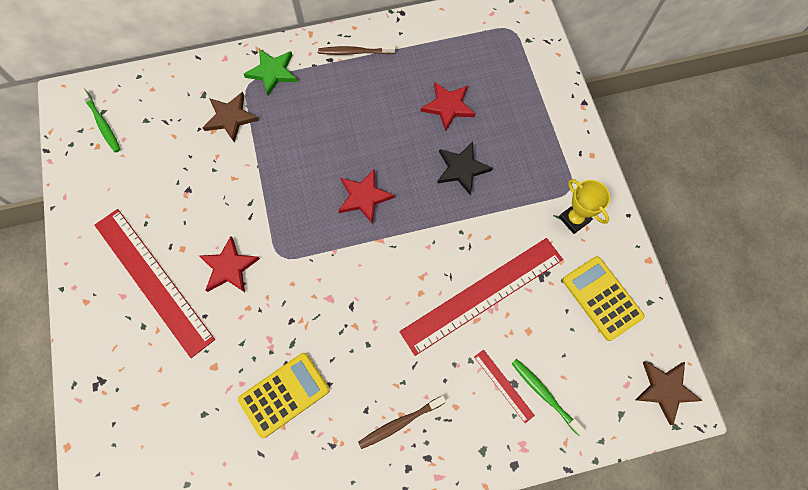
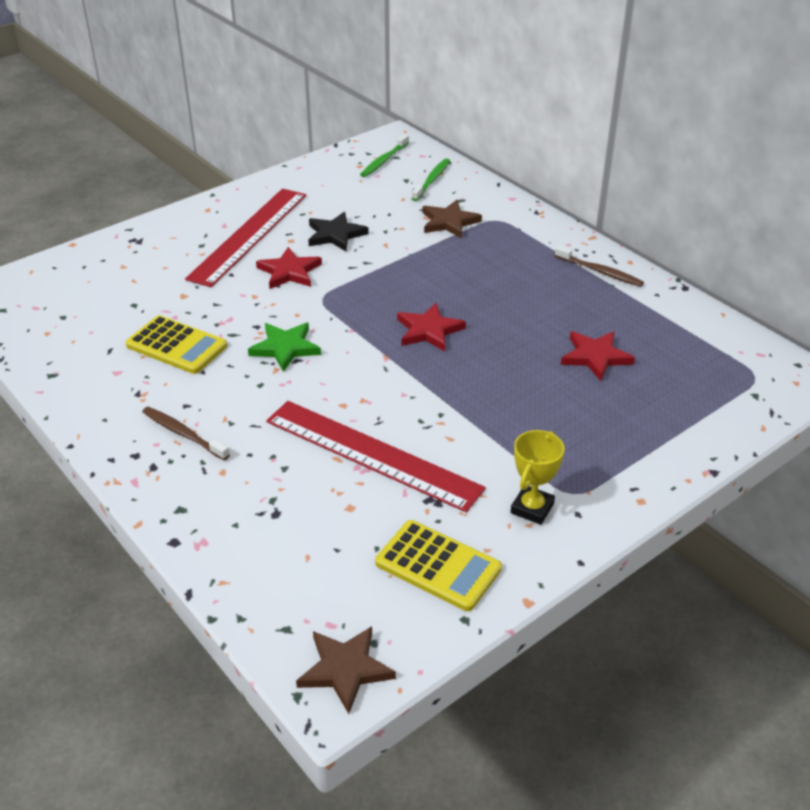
camera: 65 degrees right, 30 degrees down
green star [244,49,297,96] -> green star moved to [248,322,321,372]
brown toothbrush [318,44,395,55] -> brown toothbrush turned 150 degrees clockwise [555,245,644,287]
black star [437,142,493,195] -> black star moved to [308,212,369,251]
red ruler [474,350,535,423] -> none
green toothbrush [511,359,586,436] -> green toothbrush moved to [412,158,450,201]
yellow calculator [563,256,645,341] -> yellow calculator turned 90 degrees clockwise [375,520,502,611]

